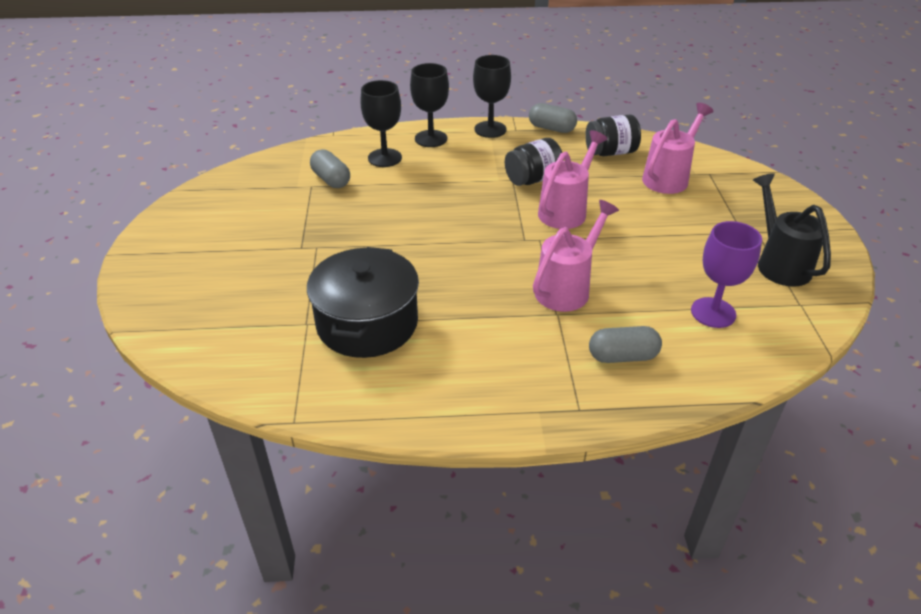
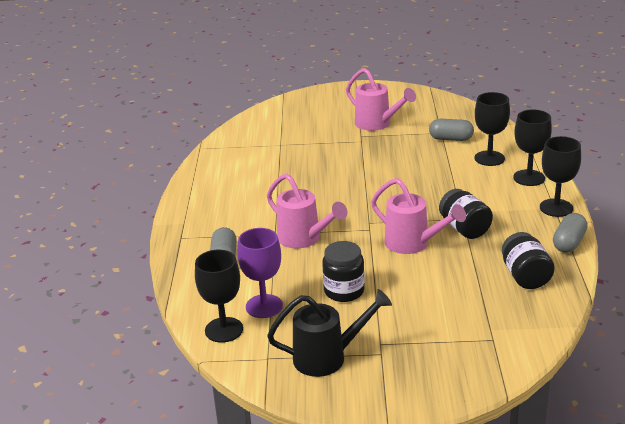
camera: 95 degrees right, 10 degrees down
black pot [307,247,419,358] -> none
grey capsule [310,149,350,188] -> grey capsule turned 45 degrees clockwise [429,119,474,141]
pink watering can [642,103,713,194] -> pink watering can moved to [346,68,416,131]
none -> black goblet [195,250,243,343]
none -> black jar [322,241,365,302]

